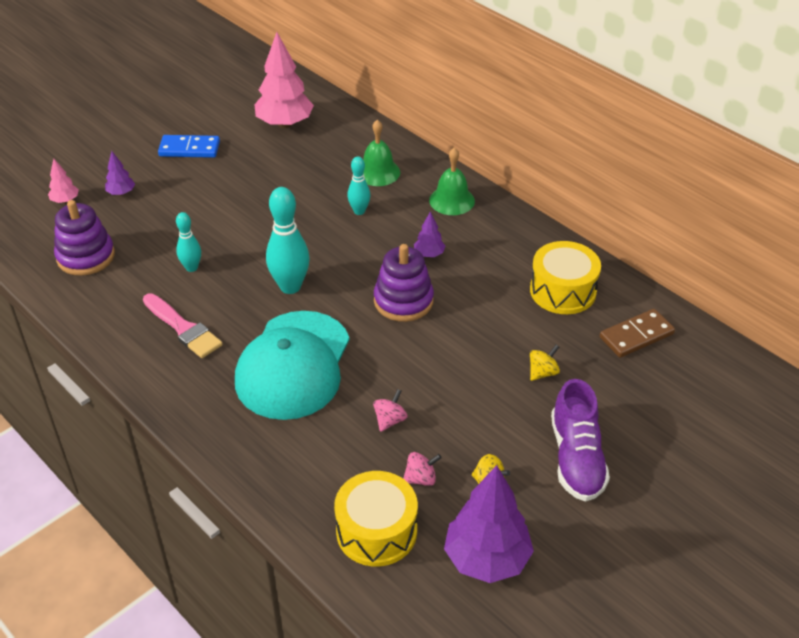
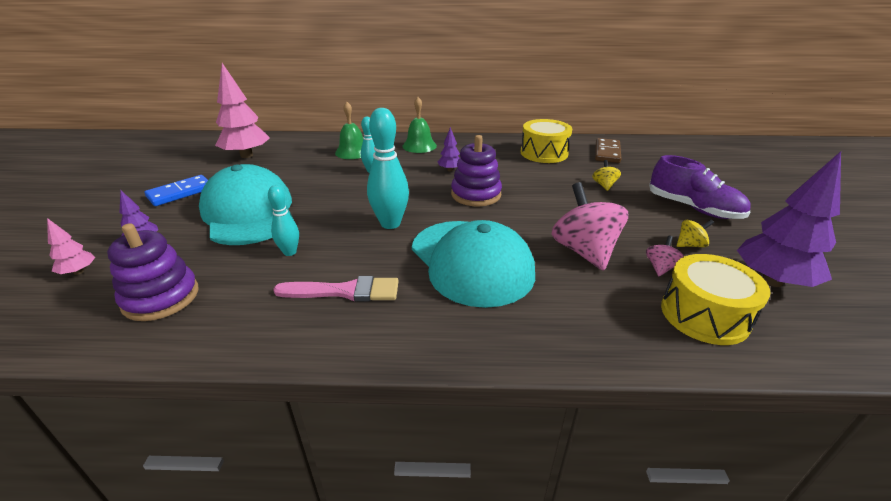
camera: 45 degrees left, 10 degrees down
pink spinning top [373,389,407,432] -> pink spinning top [551,182,628,271], size x2.17
none -> turquoise cap [199,164,294,245]

